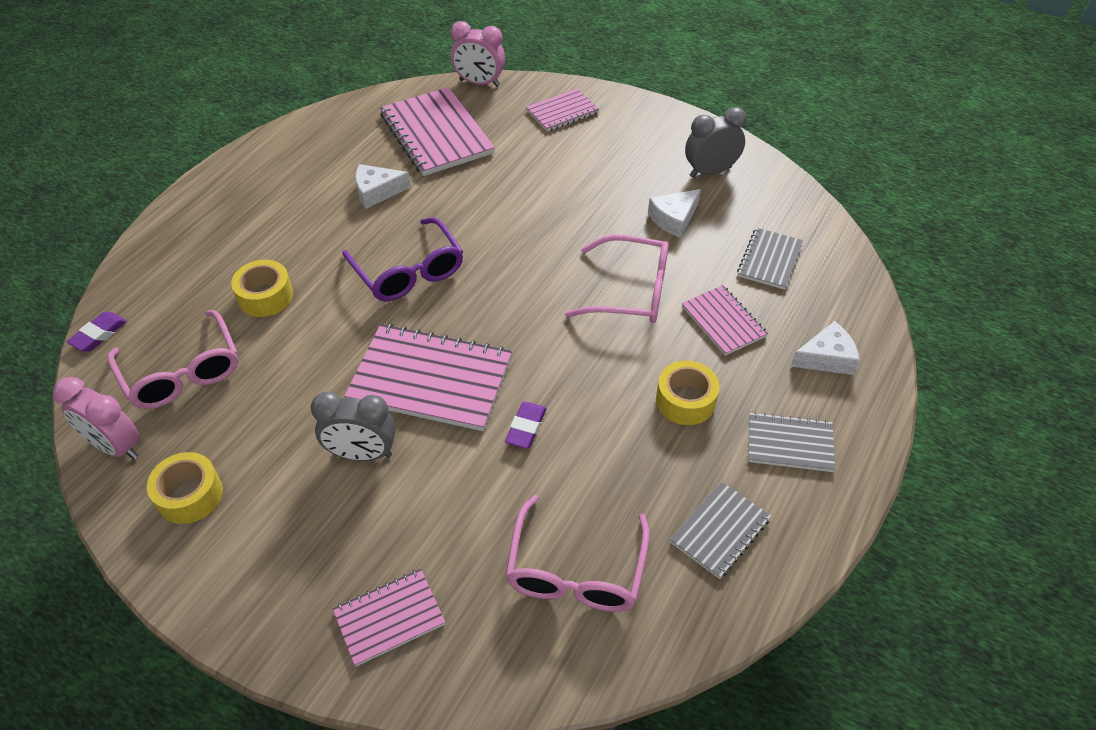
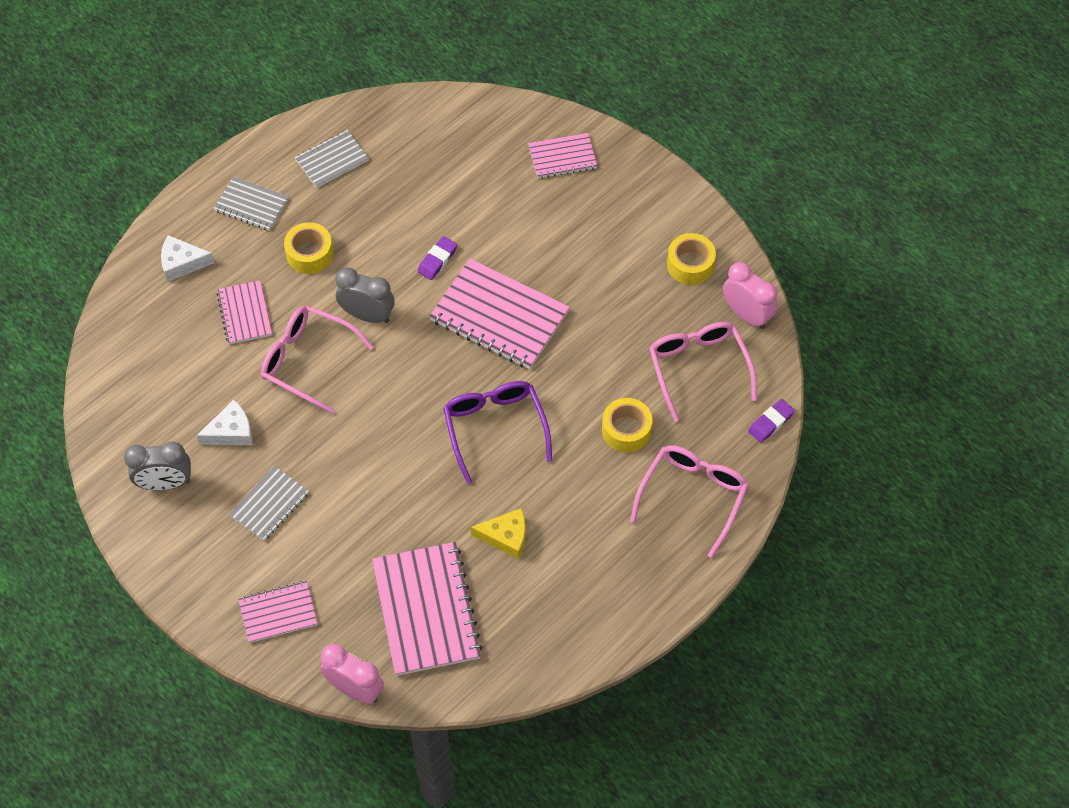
camera: 165 degrees left, 10 degrees up
grey clock [311,392,396,461] -> grey clock moved to [336,267,395,323]
white cheese [355,164,411,209] -> yellow cheese [471,508,526,559]
pink glasses [505,495,650,612] -> pink glasses moved to [630,445,748,558]
grey notebook [737,228,803,290] -> grey notebook moved to [229,466,309,541]

